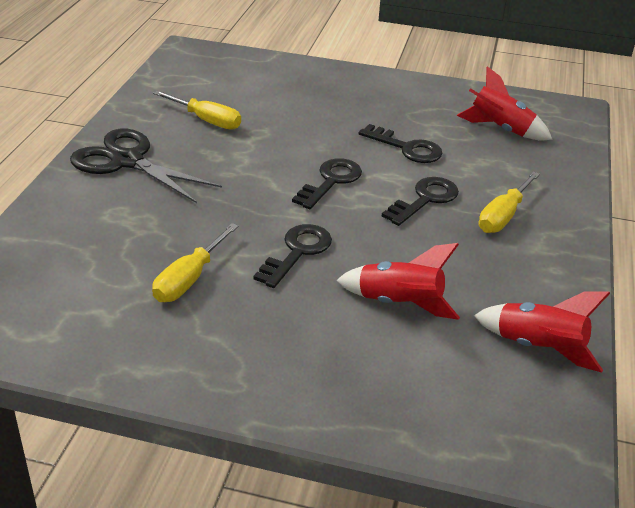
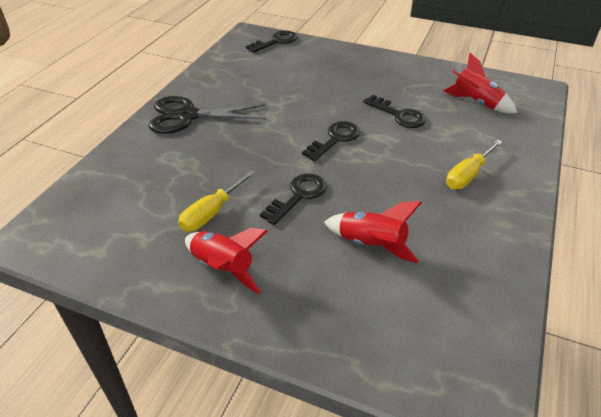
camera: 10 degrees right, 5 degrees up
black scissors [70,129,222,203] -> black scissors turned 45 degrees counterclockwise [148,96,266,134]
yellow screwdriver [153,90,241,130] -> none
black key [382,177,459,226] -> black key moved to [246,30,297,53]
red rocket [474,291,610,373] -> red rocket moved to [185,228,268,294]

